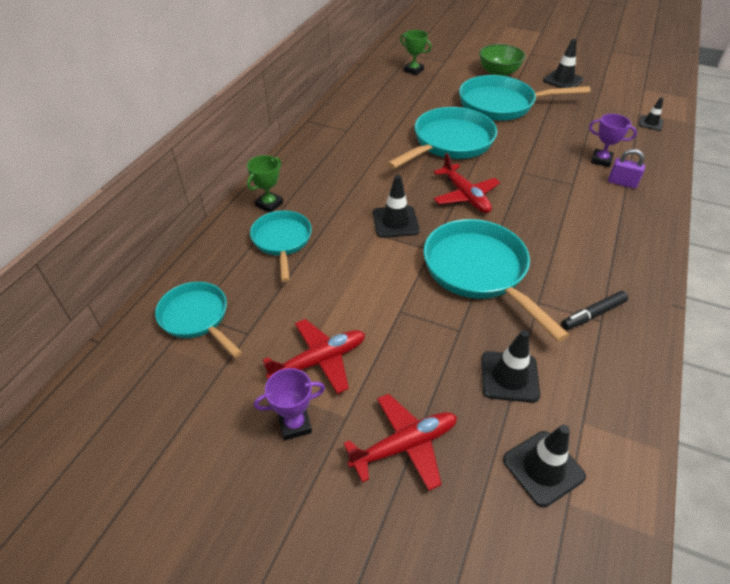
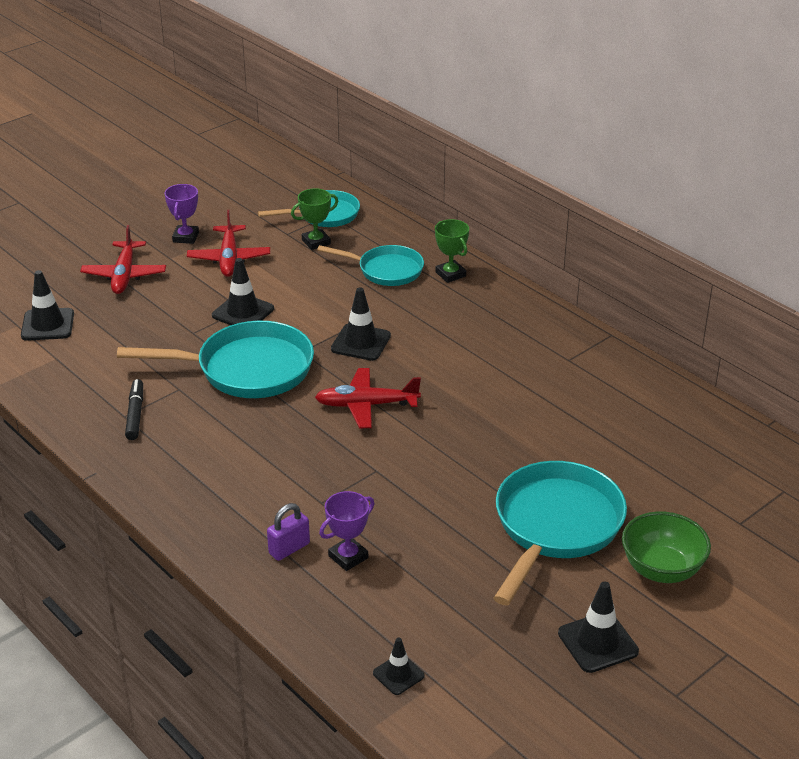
camera: 115 degrees right, 10 degrees down
turquoise pan [387,107,497,169] -> none
green trophy [400,30,431,75] -> green trophy moved to [291,188,338,250]
black traffic cone [481,330,540,403] -> black traffic cone moved to [212,258,274,325]

